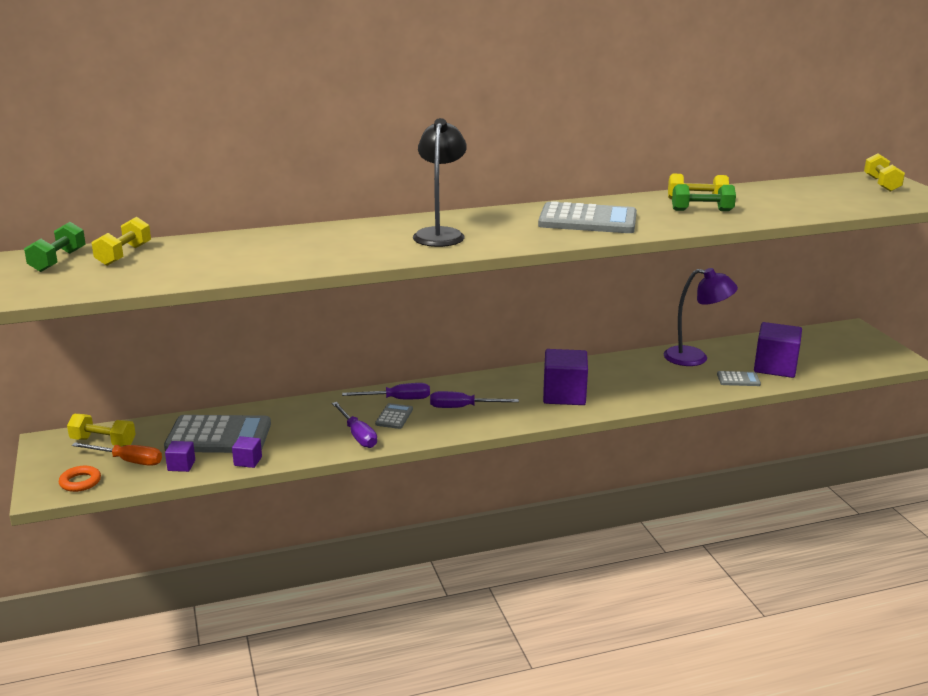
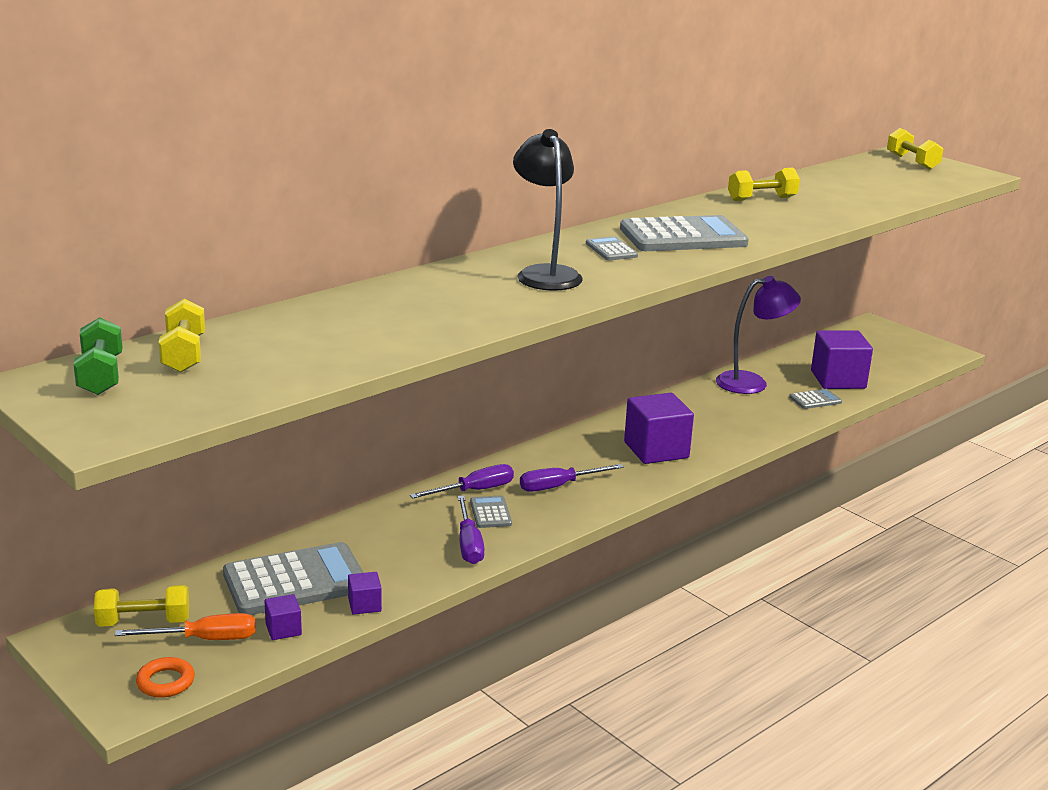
camera: 25 degrees left, 0 degrees up
purple screwdriver [332,402,377,448] -> purple screwdriver turned 45 degrees clockwise [458,496,485,564]
green dumbbell [672,184,736,211] -> none
none -> grey calculator [586,236,638,260]

